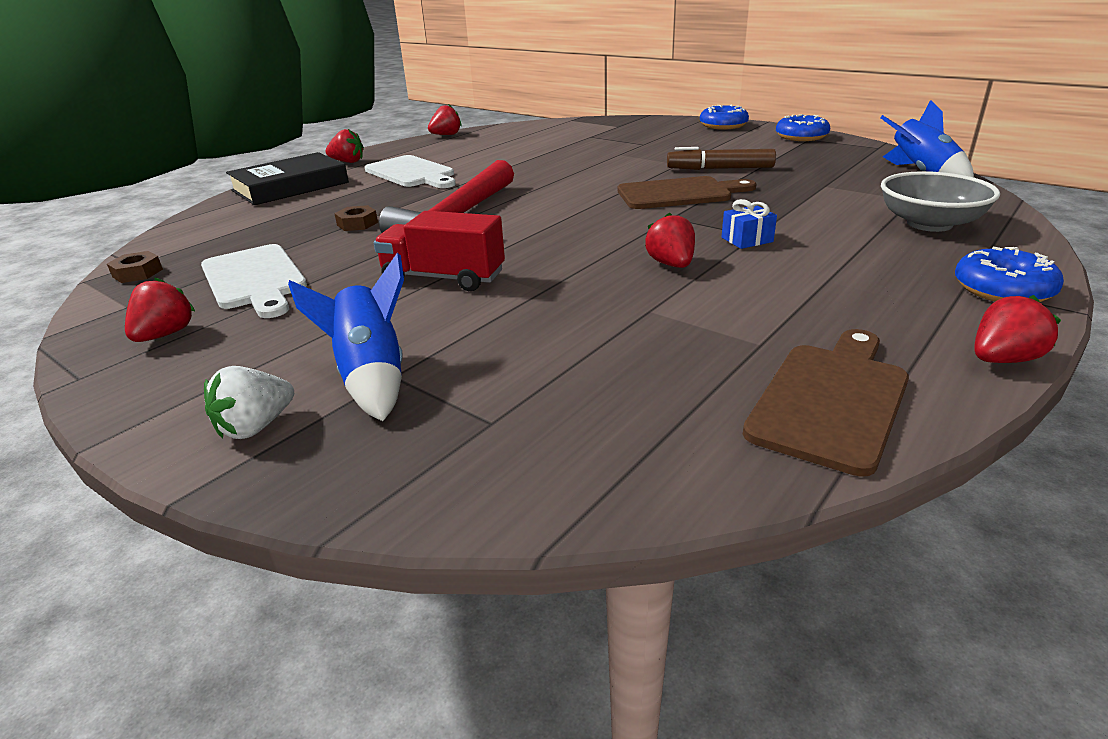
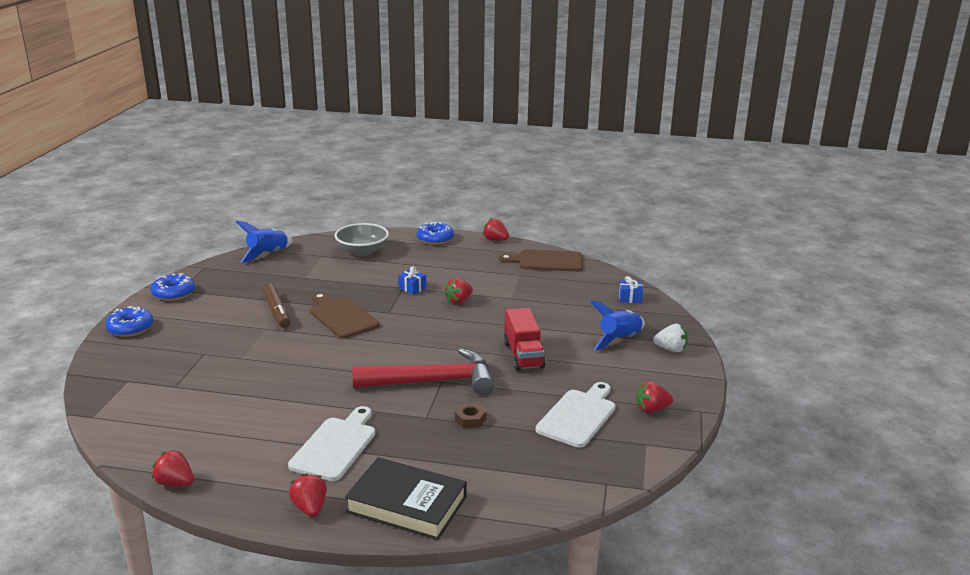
camera: 120 degrees left, 5 degrees down
brown nut [107,251,163,283] -> none
none -> blue gift [619,276,643,303]

